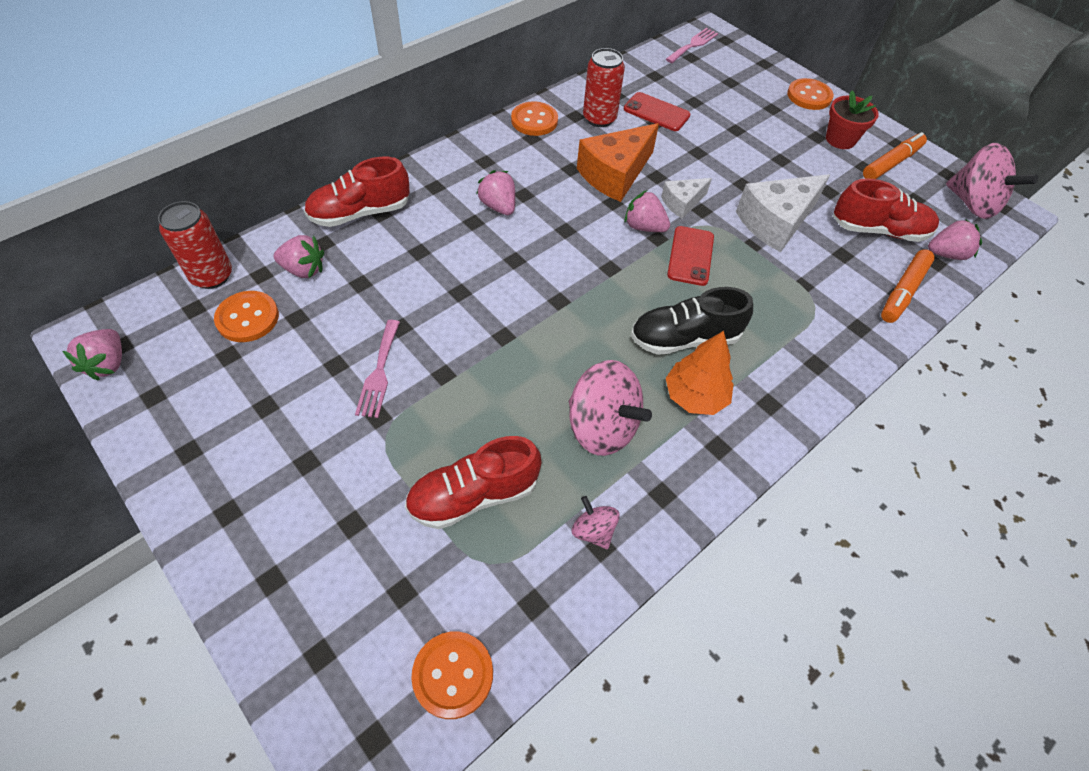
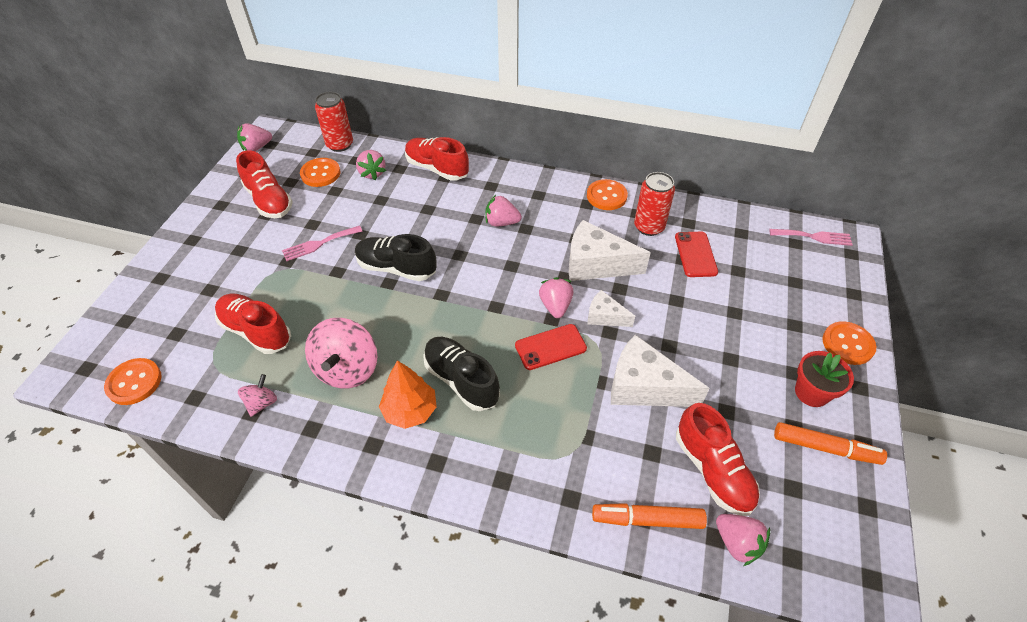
camera: 60 degrees right, 5 degrees down
pink strawberry [476,170,515,215] -> pink strawberry turned 105 degrees counterclockwise [485,195,522,226]
orange cheese [577,123,659,202] -> white cheese [569,220,651,281]
pink spinning top [946,143,1038,219] -> none
none -> red shoe [236,150,293,218]
none -> black shoe [355,234,437,281]

